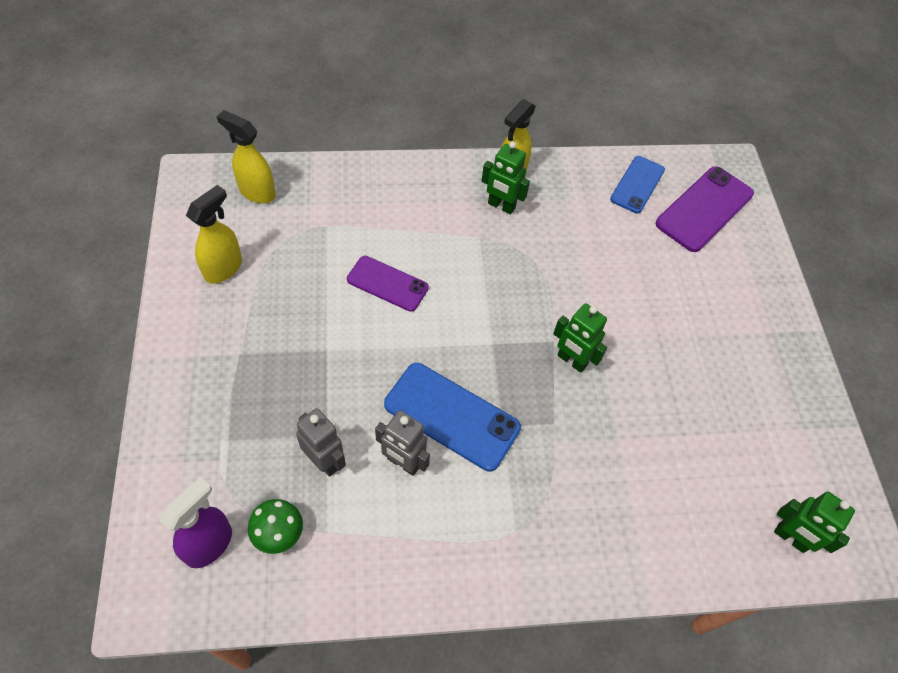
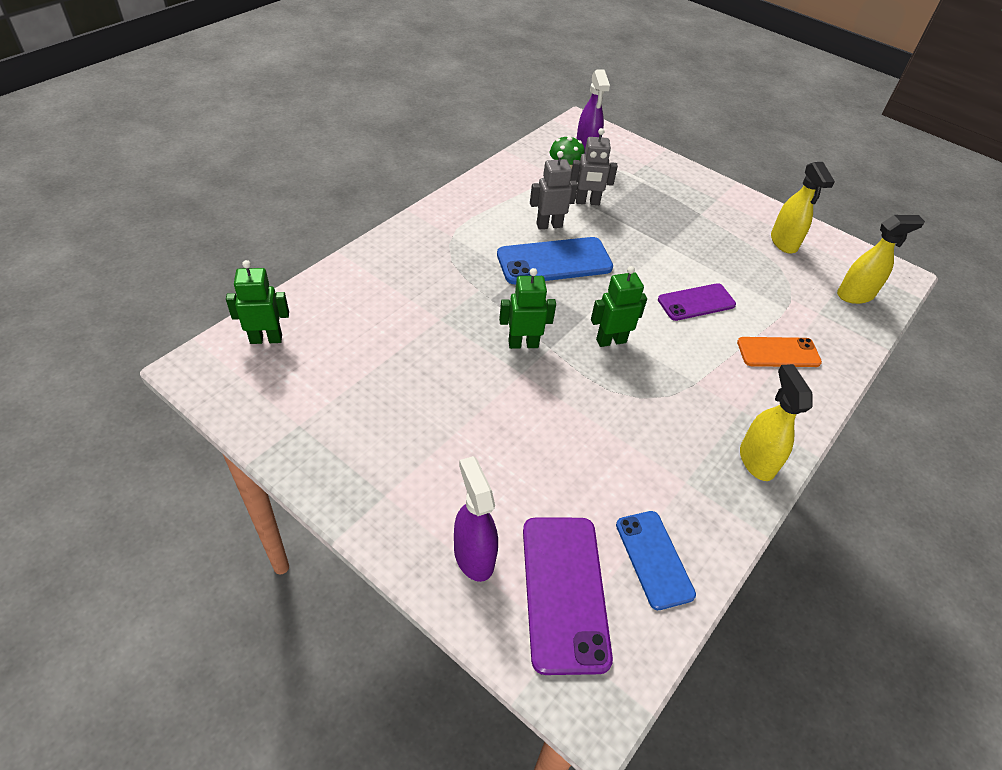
camera: 135 degrees right, 10 degrees down
green robot [482,141,530,214] -> green robot moved to [591,266,647,347]
none -> purple spray bottle [454,456,498,582]
none -> orange phone [737,337,822,367]

